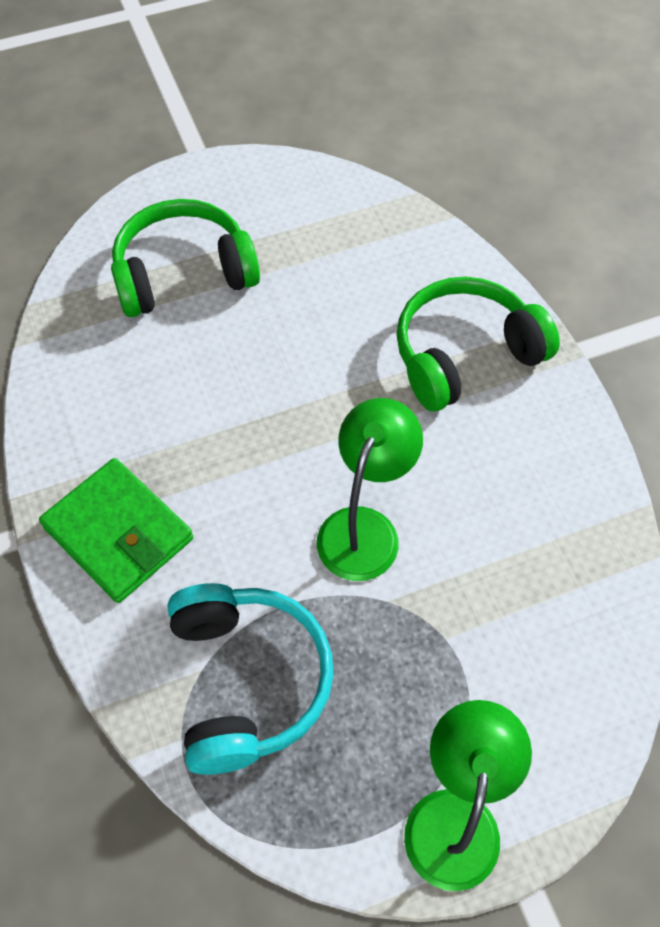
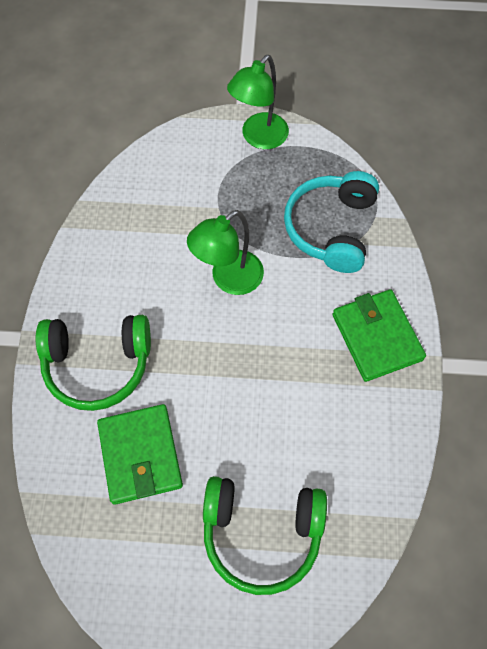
camera: 155 degrees left, 5 degrees up
none -> green wallet [97,404,183,505]

